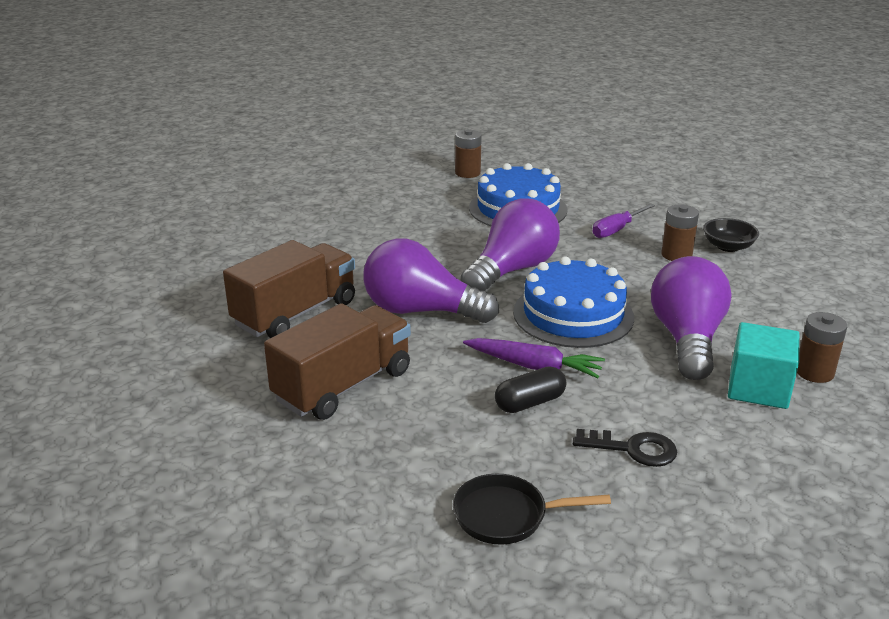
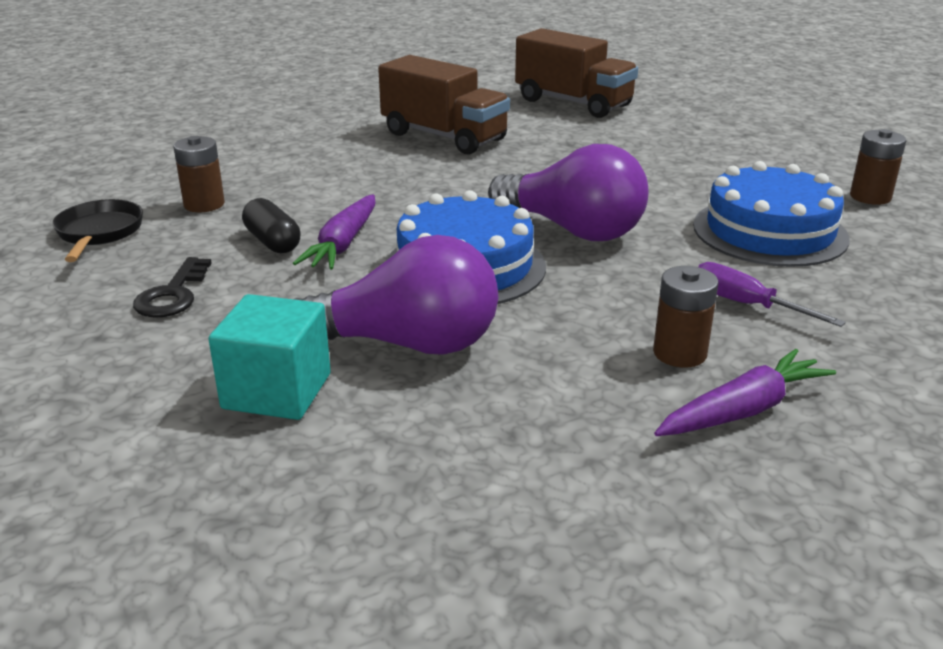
camera: 85 degrees right, 0 degrees up
brown truck [264,303,411,420] -> brown truck moved to [515,28,638,118]
purple light bulb [364,238,499,323] -> none
black bowl [703,218,759,252] -> purple carrot [654,349,836,436]
brown battery [797,312,847,383] -> brown battery moved to [173,136,225,212]

